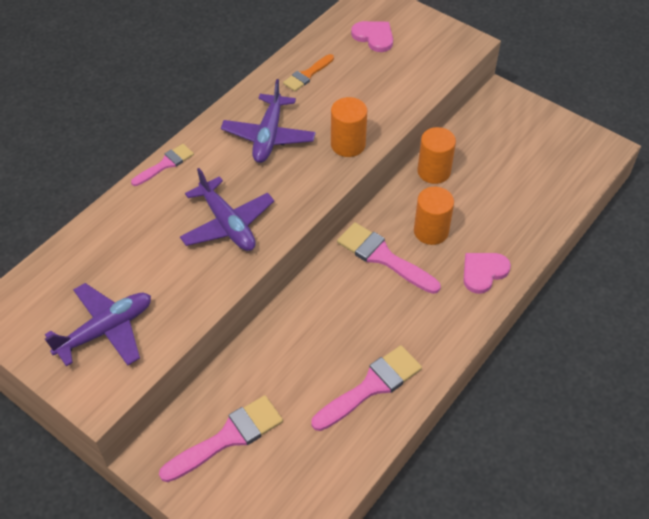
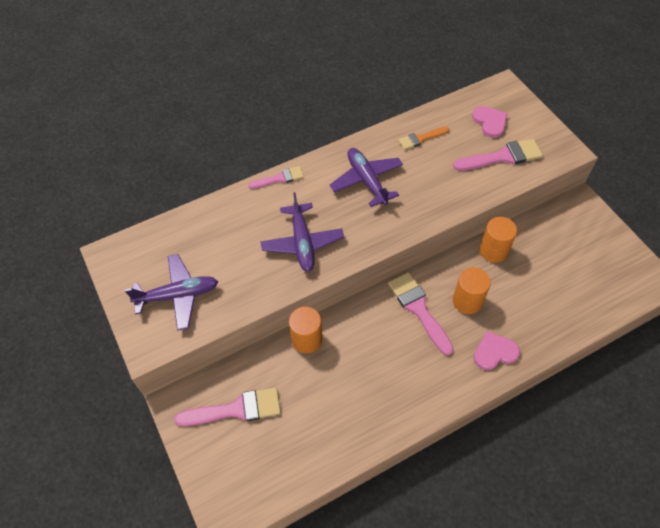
camera: 25 degrees right, 5 degrees up
purple plane [221,79,316,163] -> purple plane turned 120 degrees clockwise [330,148,403,207]
pink brush [312,345,422,431] -> pink brush moved to [453,139,543,171]
orange cylinder [331,97,367,157] -> orange cylinder moved to [289,307,322,353]

